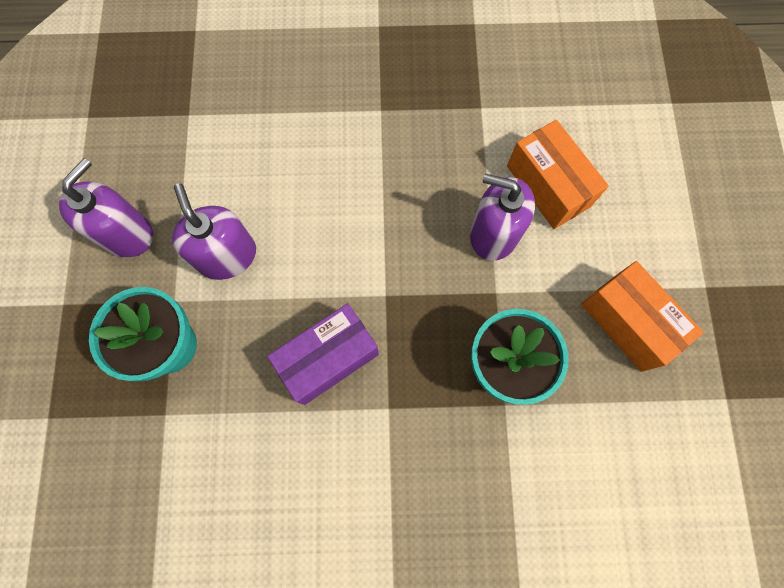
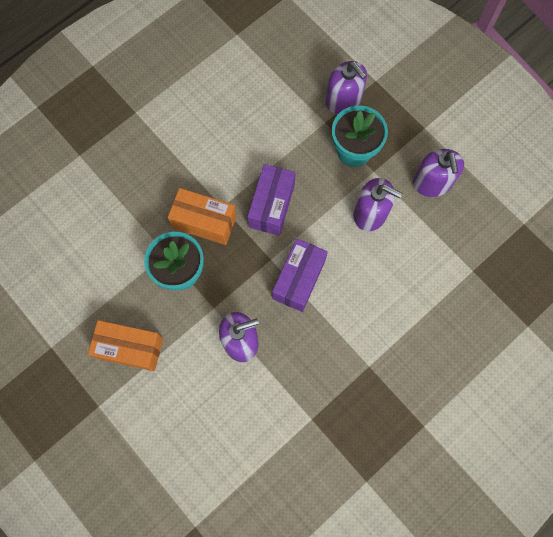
camera: 140 degrees right, 0 degrees up
orange box [507,120,609,229] -> orange box moved to [168,188,237,245]
none -> purple box [272,238,328,312]
none -> purple soap dispenser [326,61,367,115]

